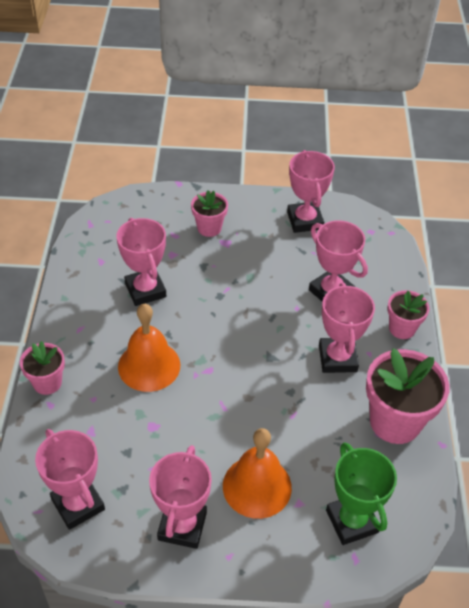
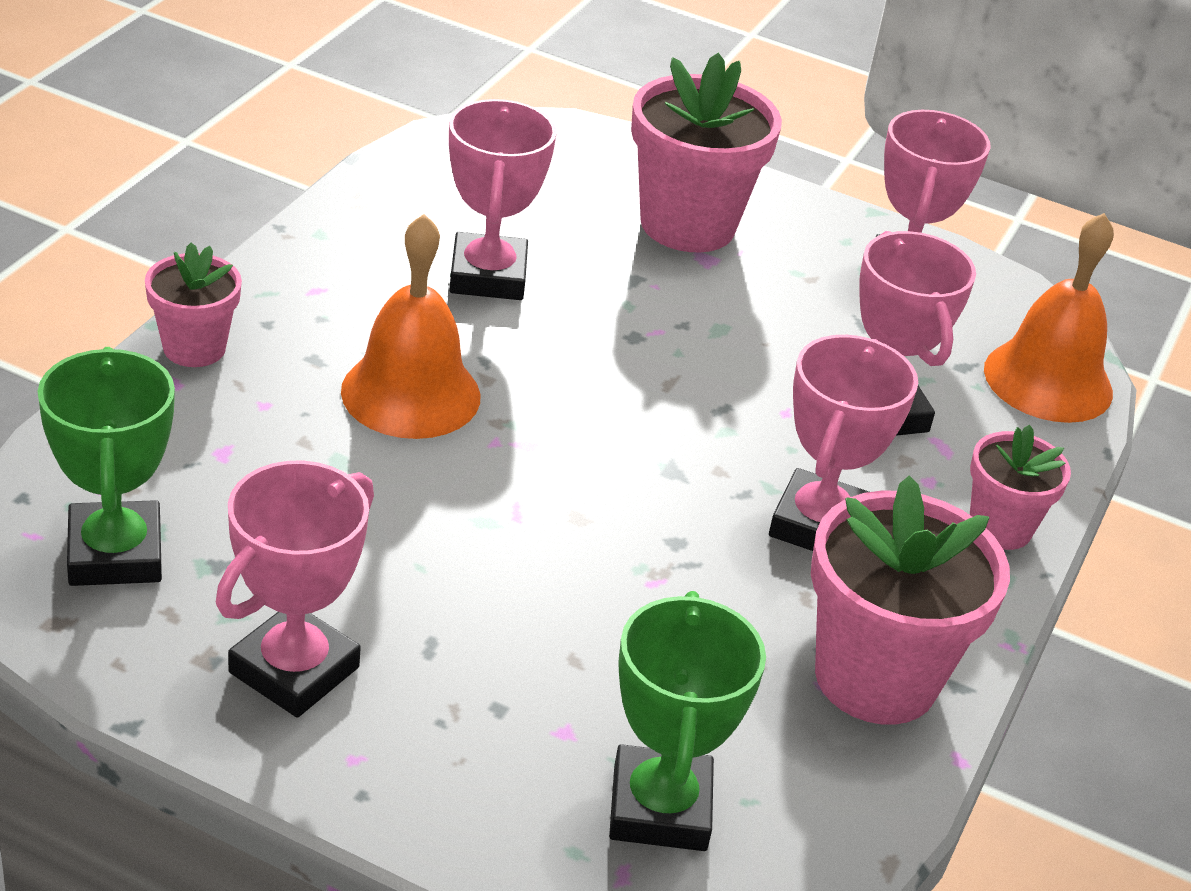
camera: 20 degrees right, 10 degrees down
pink trophy [35,429,105,530] -> green trophy [38,347,175,586]
pink flower pot [191,190,228,237] -> pink flower pot [631,53,782,252], size x1.77
orange bell [223,428,292,519] -> orange bell moved to [984,213,1114,423]

